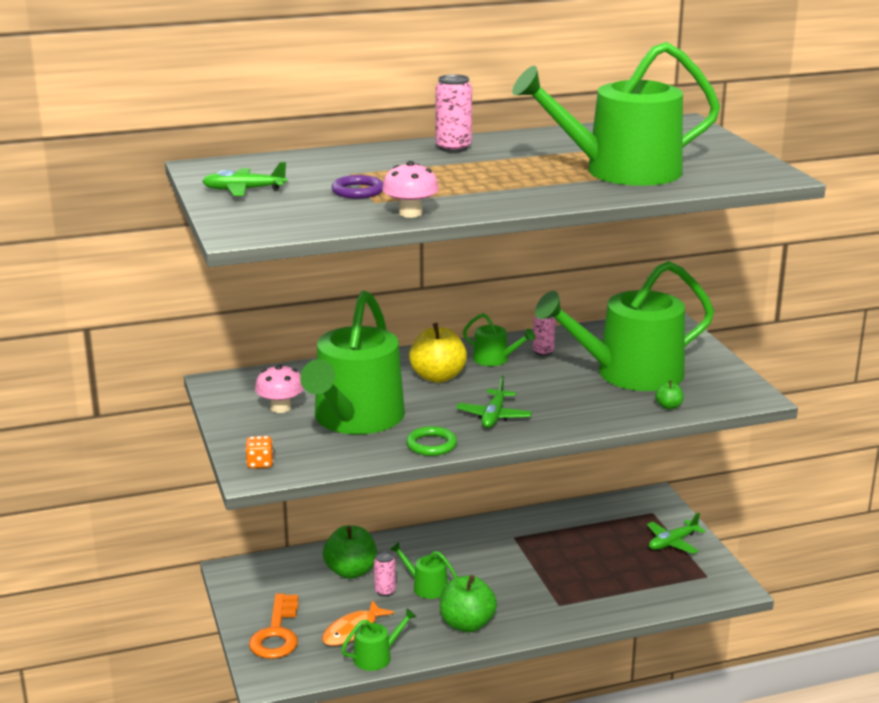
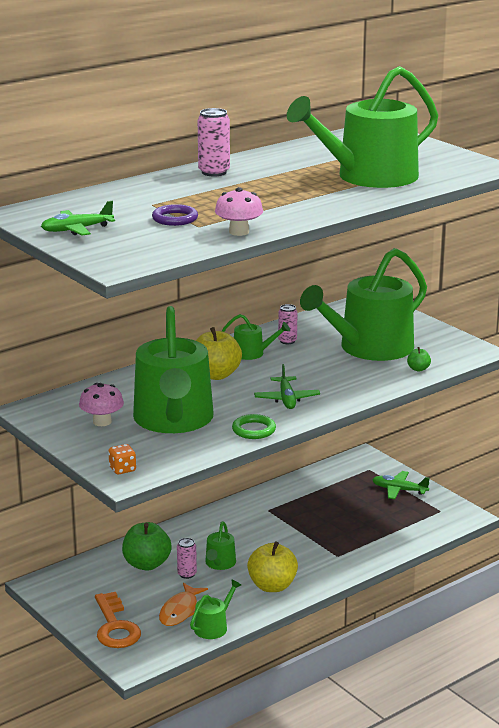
camera: 20 degrees left, 0 degrees up
green watering can [390,542,457,599] -> green watering can turned 90 degrees counterclockwise [205,521,236,570]
green apple [440,575,497,632] -> yellow apple [247,541,298,592]
green plane [647,513,706,554] -> green plane turned 75 degrees clockwise [372,471,430,499]

